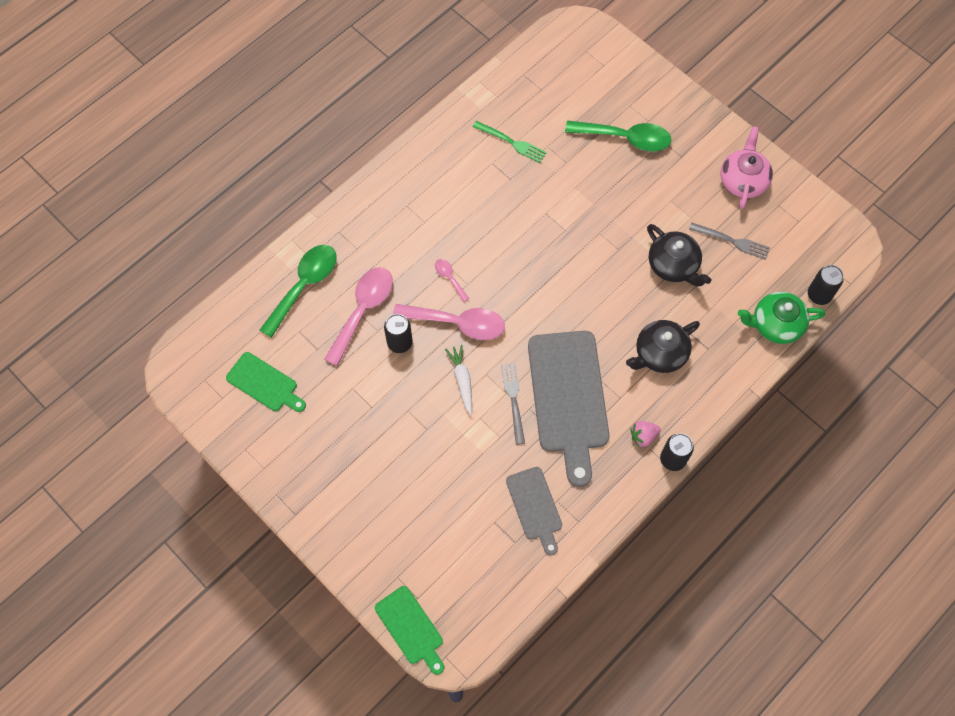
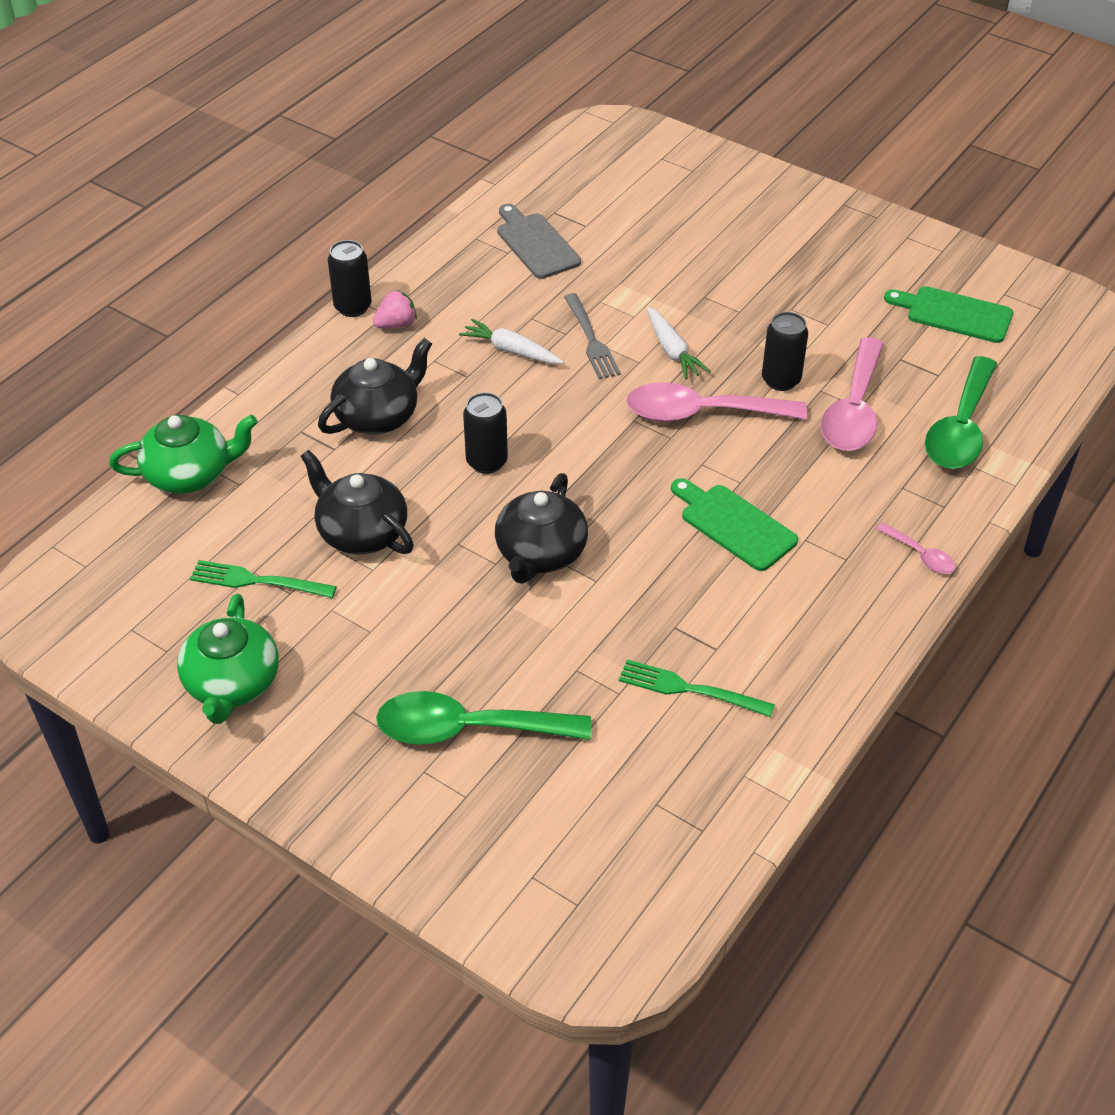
camera: 170 degrees right, 20 degrees down
green cutting board [375,586,444,675] -> green cutting board moved to [671,478,798,571]
pink spoon [435,259,469,302] -> pink spoon moved to [877,523,956,574]
grey cutting board [528,331,610,487] -> white carrot [459,319,564,364]
grey fork [689,222,770,260] -> green fork [190,560,337,598]
pink teapot [721,126,773,209] -> green teapot [177,594,279,724]
black can [808,265,844,305] -> black can moved to [463,392,508,474]
none -> black teapot [495,473,588,584]

